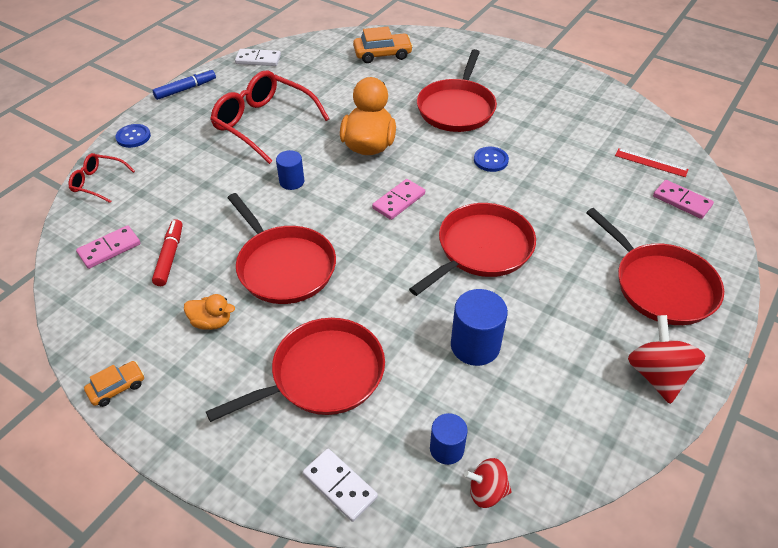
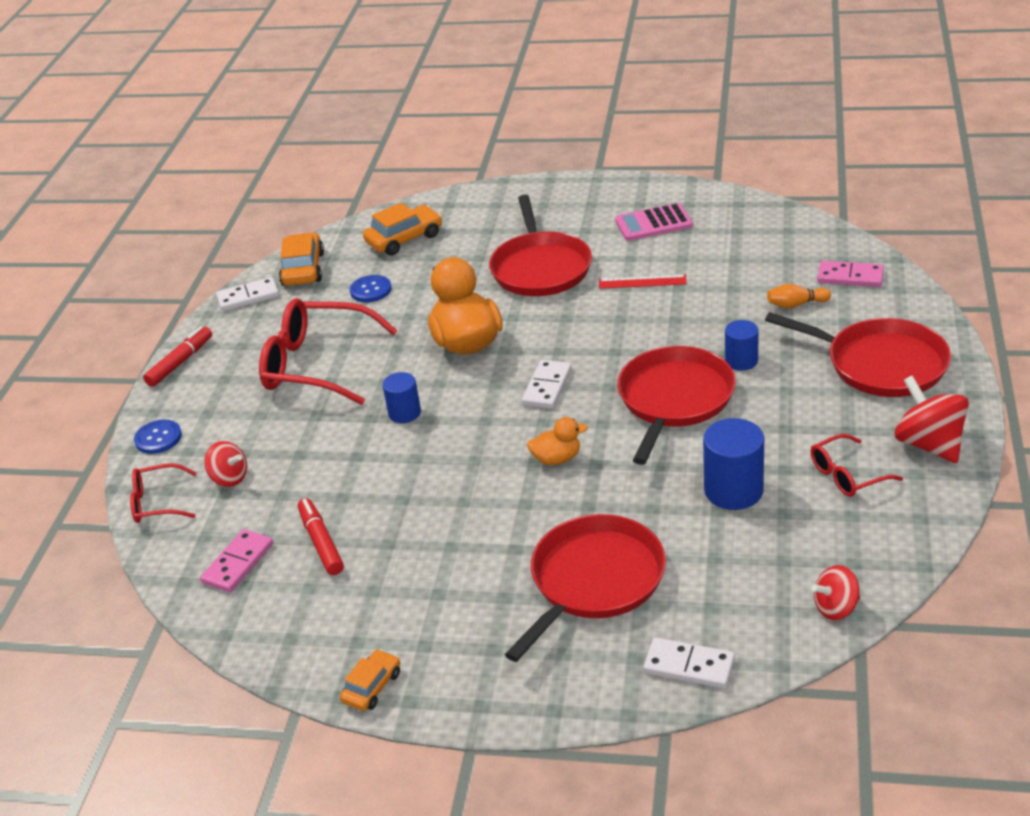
camera: 20 degrees left, 10 degrees down
blue marker [153,69,216,100] -> red marker [143,326,212,387]
orange duck [184,294,235,330] -> orange duck moved to [527,417,588,465]
red pan [228,193,336,304] -> none
pink domino [372,179,425,220] -> white domino [522,360,572,409]
blue cylinder [430,413,468,465] -> blue cylinder moved to [725,320,759,371]
blue button [474,147,509,172] -> blue button moved to [350,275,391,302]
red ruler [615,148,689,177] -> red ruler moved to [599,274,687,289]
none -> red spinning top [204,441,247,487]
none -> orange car [279,232,324,286]
none -> pink calculator [615,203,693,241]
none -> orange bowling pin [767,284,831,308]
none -> red glasses [811,434,903,497]

